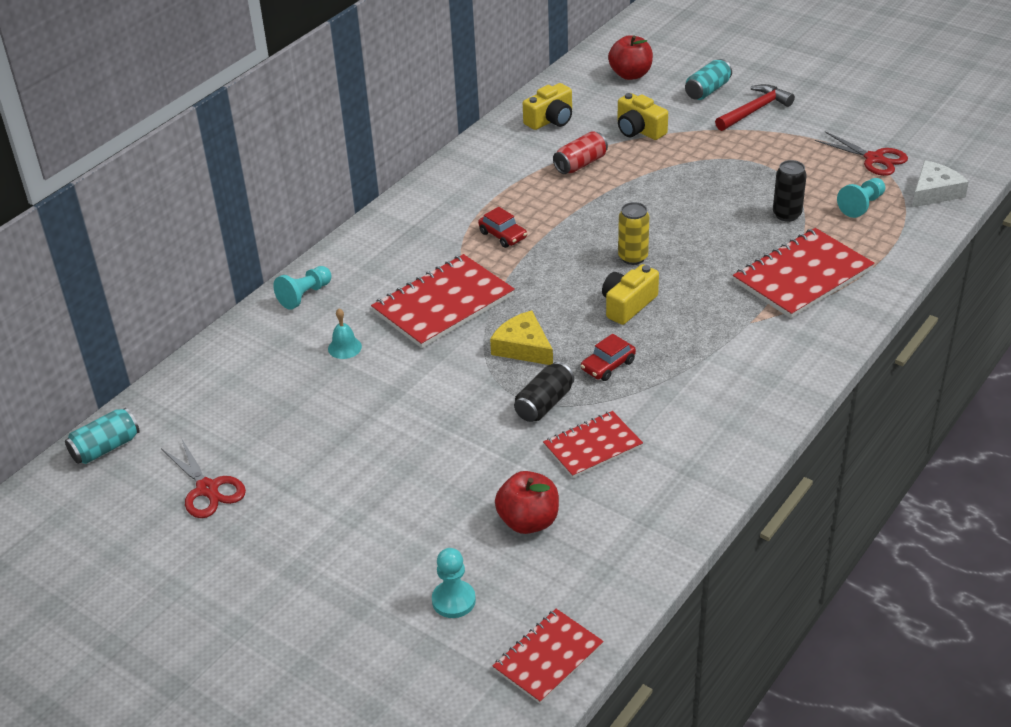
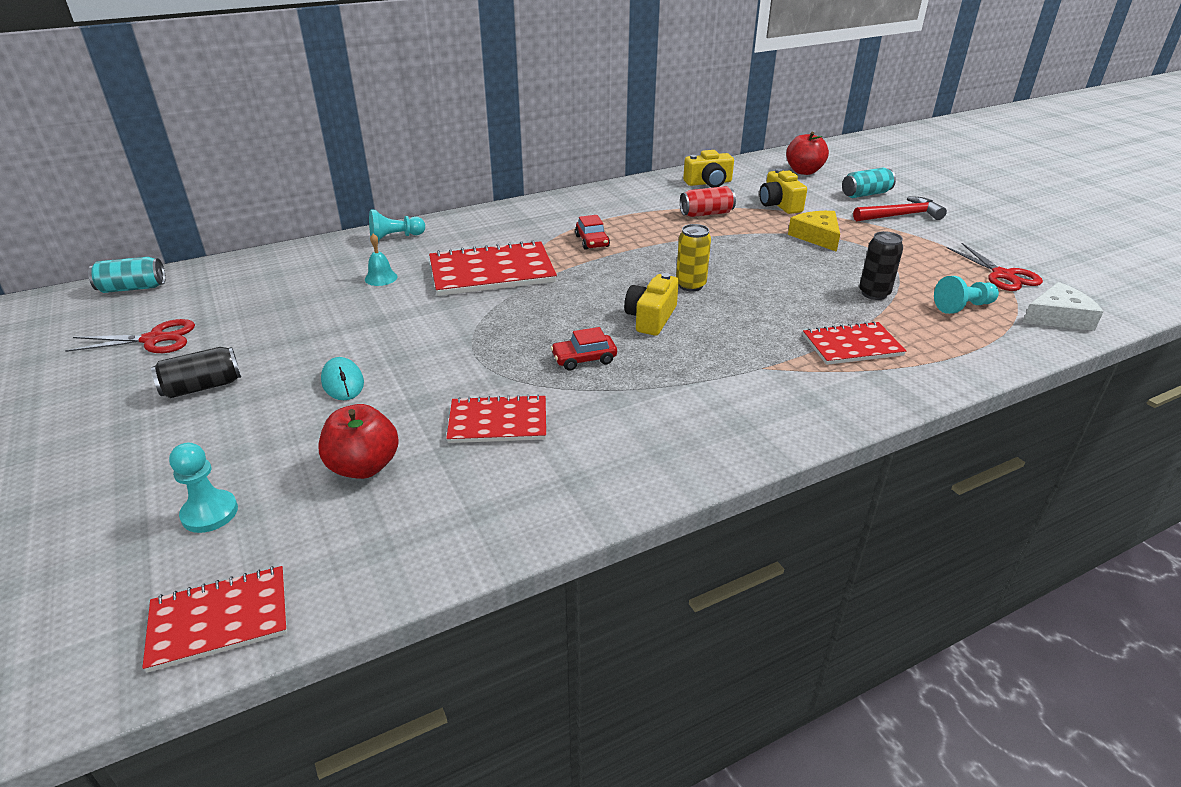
camera: 25 degrees right, 5 degrees down
red scissors [161,438,246,518] -> red scissors turned 90 degrees counterclockwise [65,319,195,353]
yellow cheese [490,310,553,365] -> yellow cheese moved to [788,211,840,252]
black can [514,362,574,422] -> black can moved to [151,347,241,398]
yellow camera [602,264,659,325] -> yellow camera turned 45 degrees counterclockwise [624,273,679,336]
red notebook [733,228,875,318] -> red notebook [803,321,906,365], size x0.62
none -> turquoise mouse [321,357,364,400]

